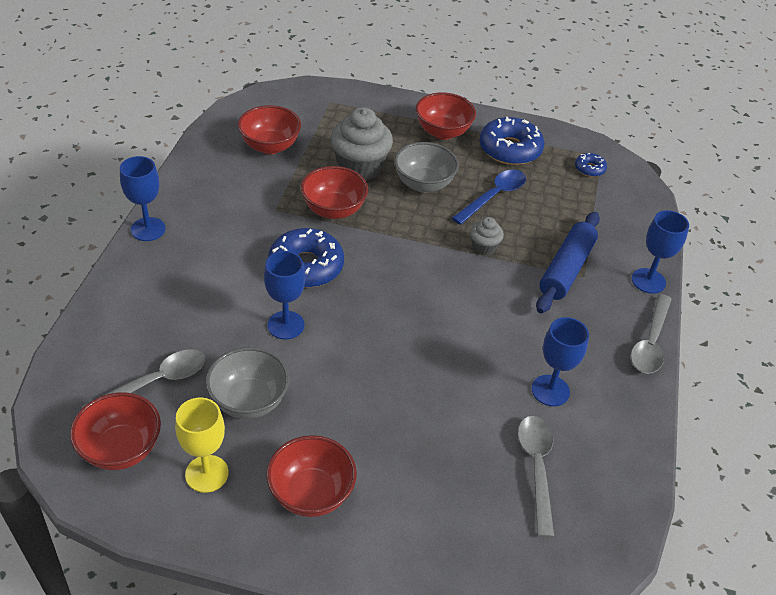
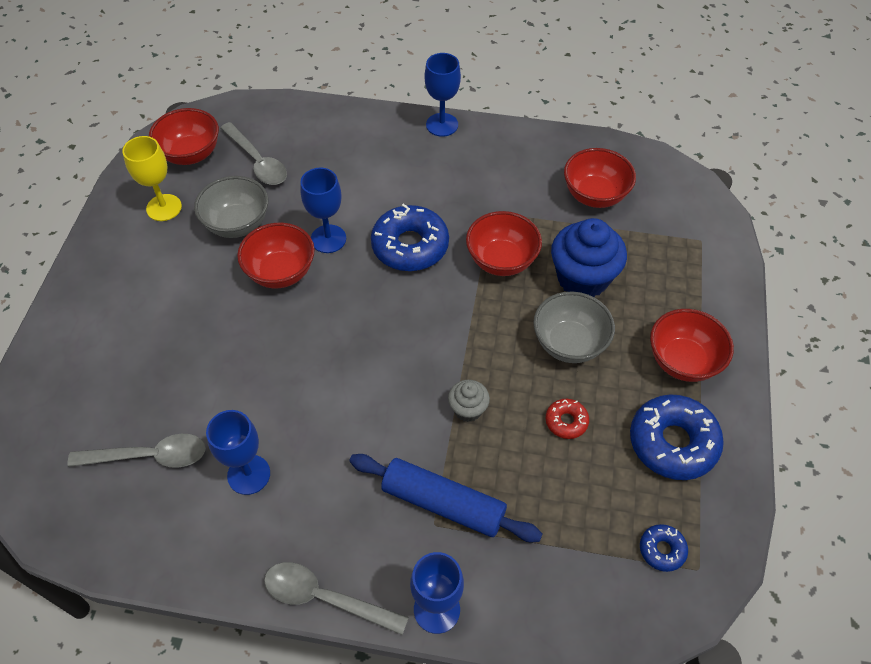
camera: 90 degrees right, 10 degrees up
red bowl [266,435,357,517] -> red bowl moved to [237,223,315,288]
grey cupcake [330,107,393,180] -> blue cupcake [551,218,627,297]
blue spoon [452,170,526,225] -> red donut [545,399,589,439]

